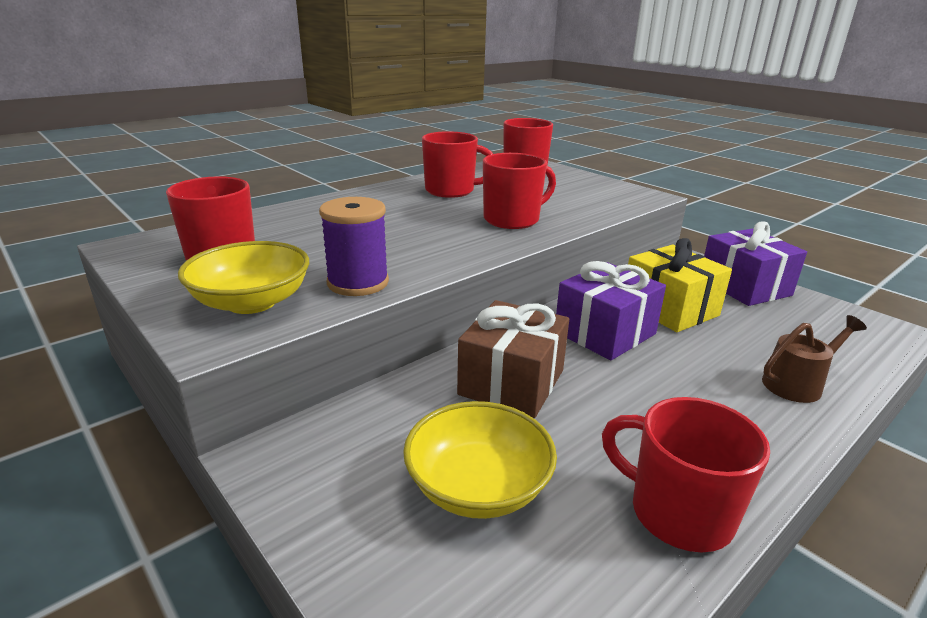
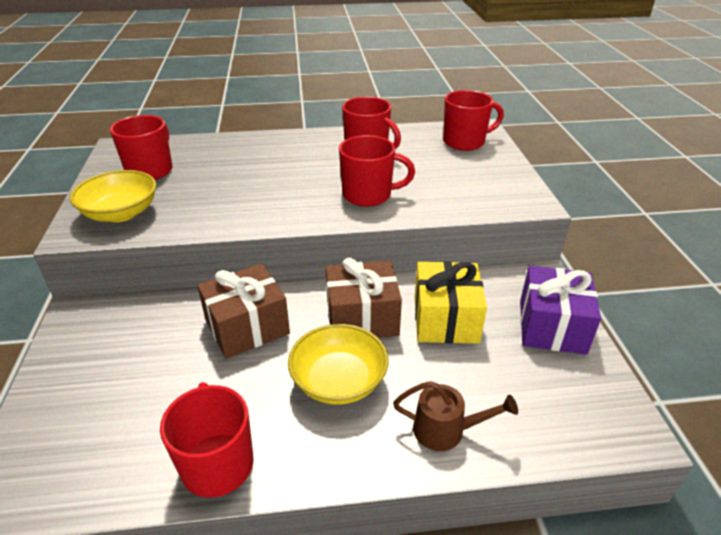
camera: 35 degrees right, 10 degrees up
purple spool [319,197,389,296] -> none
yellow bowl [403,401,557,519] -> yellow bowl moved to [288,324,388,405]
purple gift [556,261,666,360] -> brown gift [326,258,402,338]

